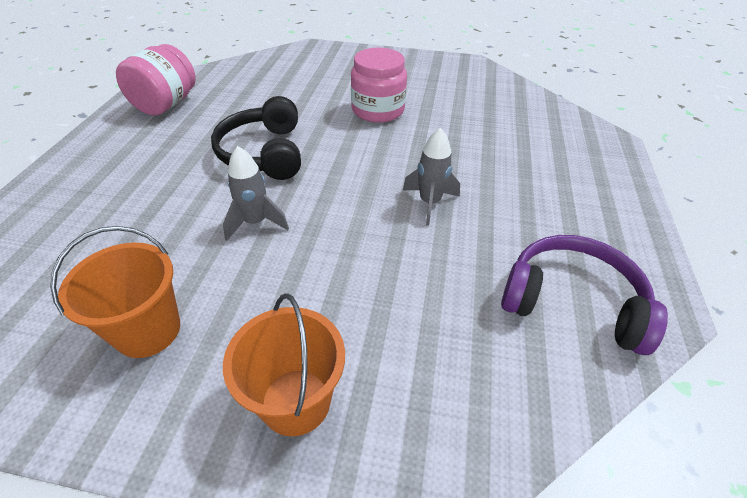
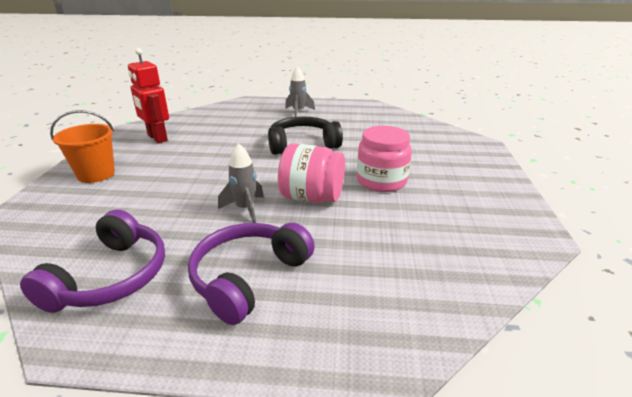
camera: 85 degrees right, 15 degrees down
orange bucket [50,226,180,358] -> red robot [128,48,169,143]
pink jar [116,44,196,115] -> pink jar moved to [278,143,345,203]
grey rocket [223,146,289,241] -> grey rocket moved to [285,66,315,117]
none -> purple headphones [188,223,315,325]

